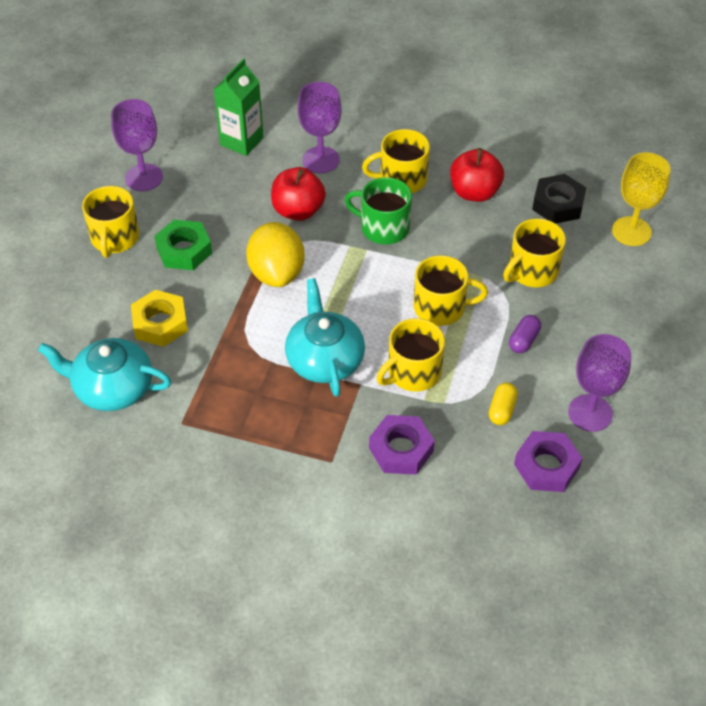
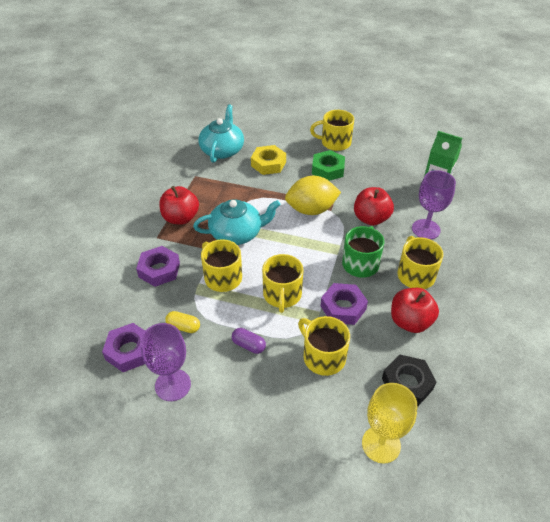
camera: 90 degrees right, 5 degrees down
purple goblet [111,99,163,191] -> none
none -> red apple [159,186,199,225]
none -> purple nut [321,283,368,325]

